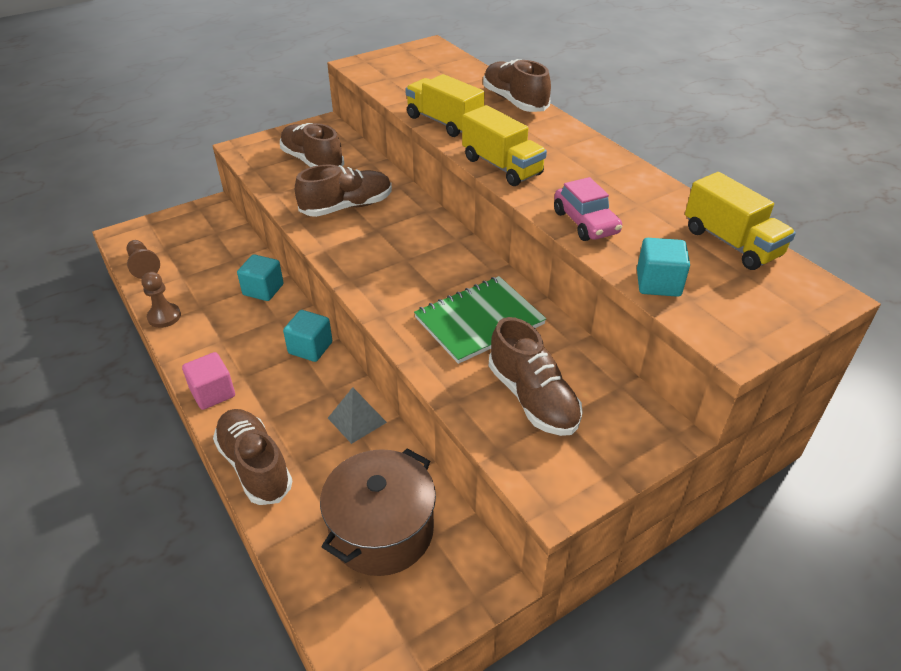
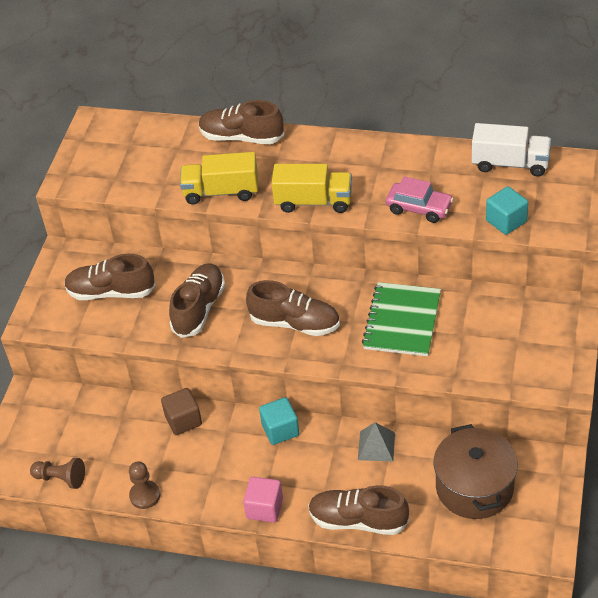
camera: 40 degrees left, 5 degrees up
turquoise cube [237,254,284,301] -> brown cube [161,388,202,435]
brown shoe [489,317,583,436] -> brown shoe moved to [246,280,340,336]
yellow truck [685,172,796,270] -> white truck [472,123,551,177]

